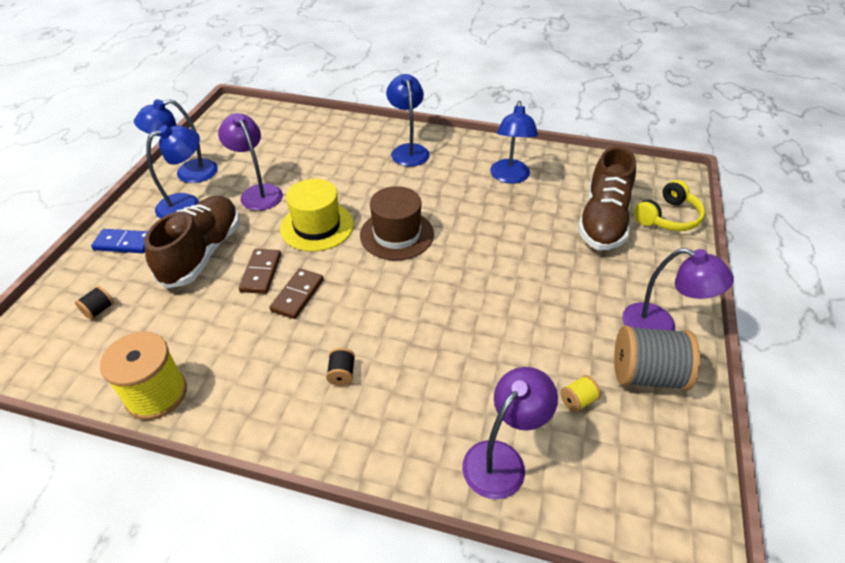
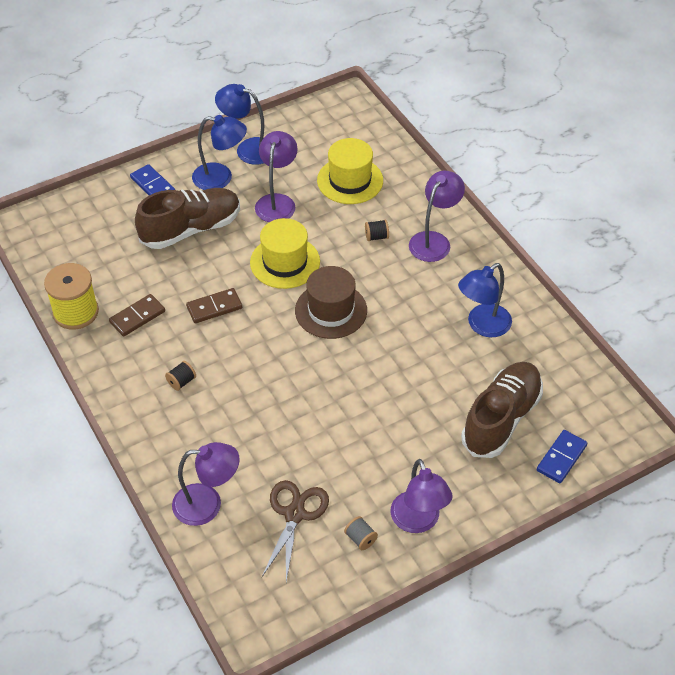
camera: 45 degrees right, 5 degrees up
black spool [75,286,114,320] -> black spool moved to [365,220,389,241]
brown domino [239,249,281,294] -> brown domino moved to [109,294,165,337]
blue lamp [386,74,430,167] -> purple lamp [409,171,465,262]
yellow spool [560,375,601,413] -> brown scissors [262,480,329,582]
brown shoe [578,147,636,250] -> brown shoe turned 150 degrees clockwise [461,362,543,458]
grey spool [614,325,700,391] -> grey spool [344,516,378,550], size x0.45
yellow headphones [634,180,705,231] -> blue domino [537,430,587,483]
none -> yellow hat [317,138,383,204]

